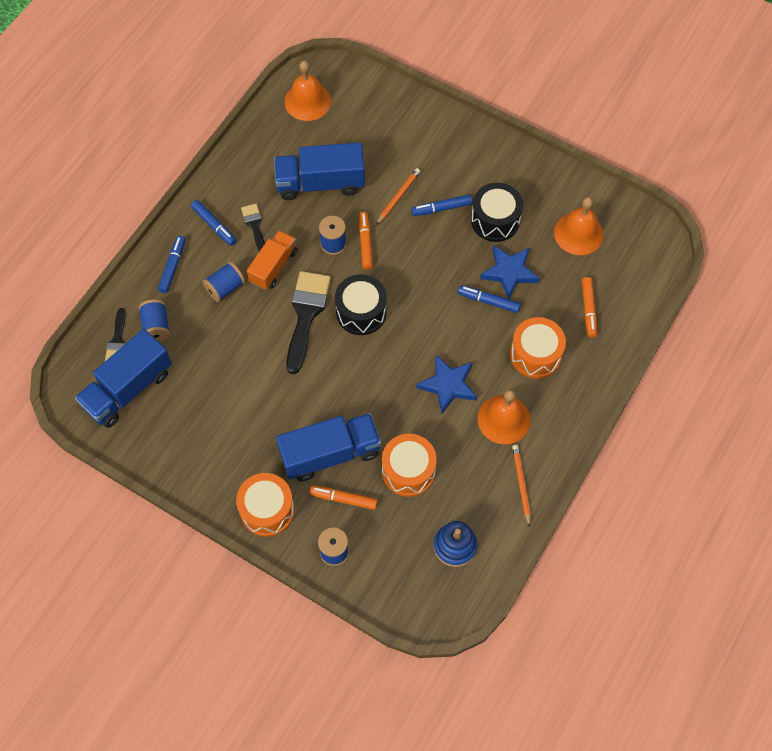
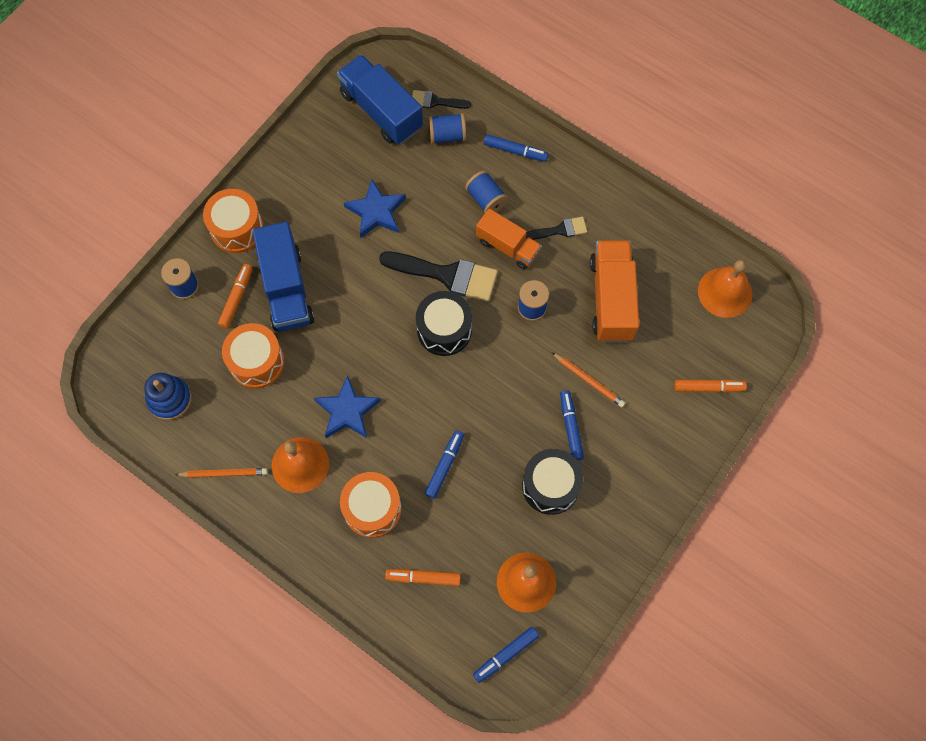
camera: 95 degrees right, 5 degrees up
blue marker [191,200,237,246] -> blue marker moved to [473,627,539,683]
blue truck [274,142,365,200] -> orange truck [590,240,639,342]
orange marker [359,212,373,270] -> orange marker moved to [674,379,747,393]
blue star [480,245,540,299] -> blue star moved to [344,179,406,238]

